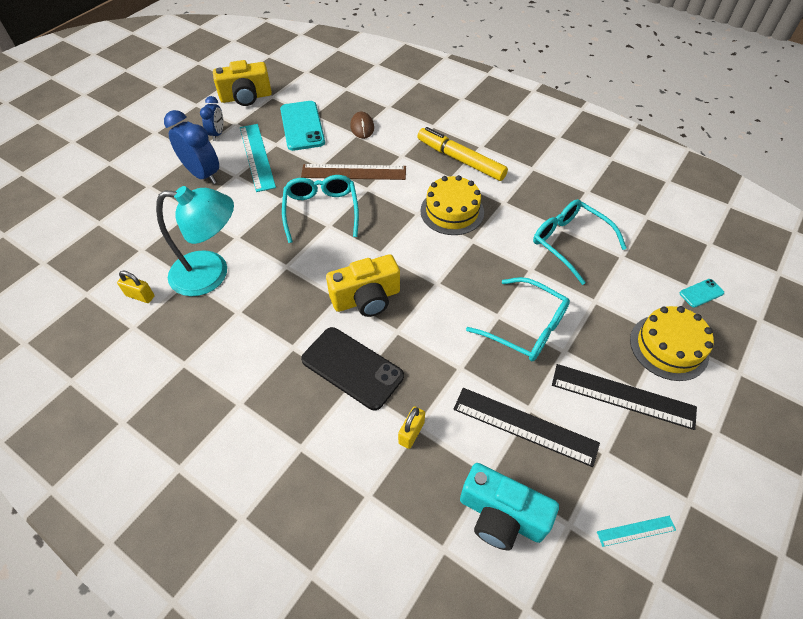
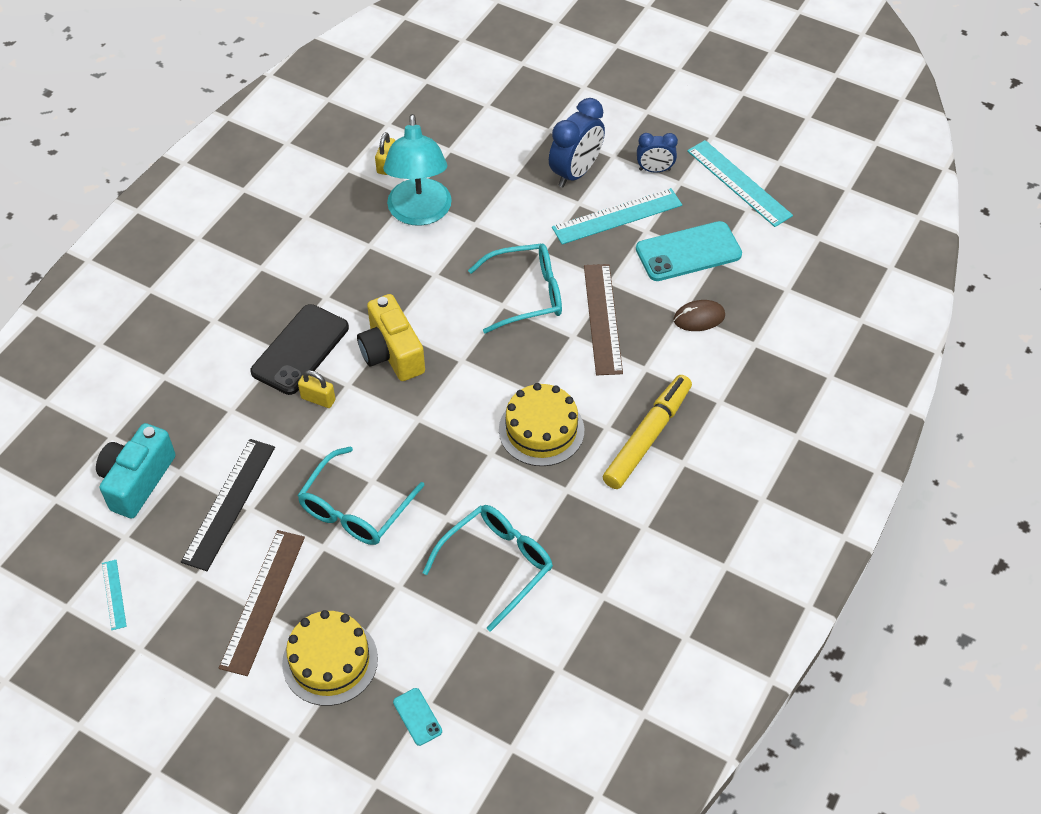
camera: 85 degrees right, 0 degrees up
yellow camera [213,60,272,106] -> turquoise ruler [687,140,793,227]
yellow padlock [398,406,425,449] -> yellow padlock moved to [298,370,336,408]
black ruler [552,364,697,430] -> brown ruler [219,530,305,676]

